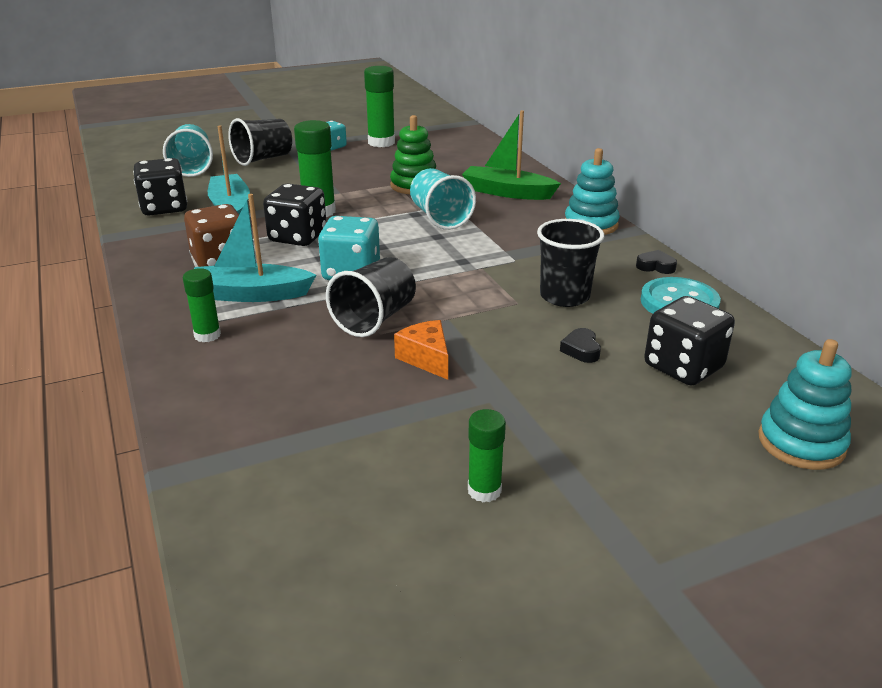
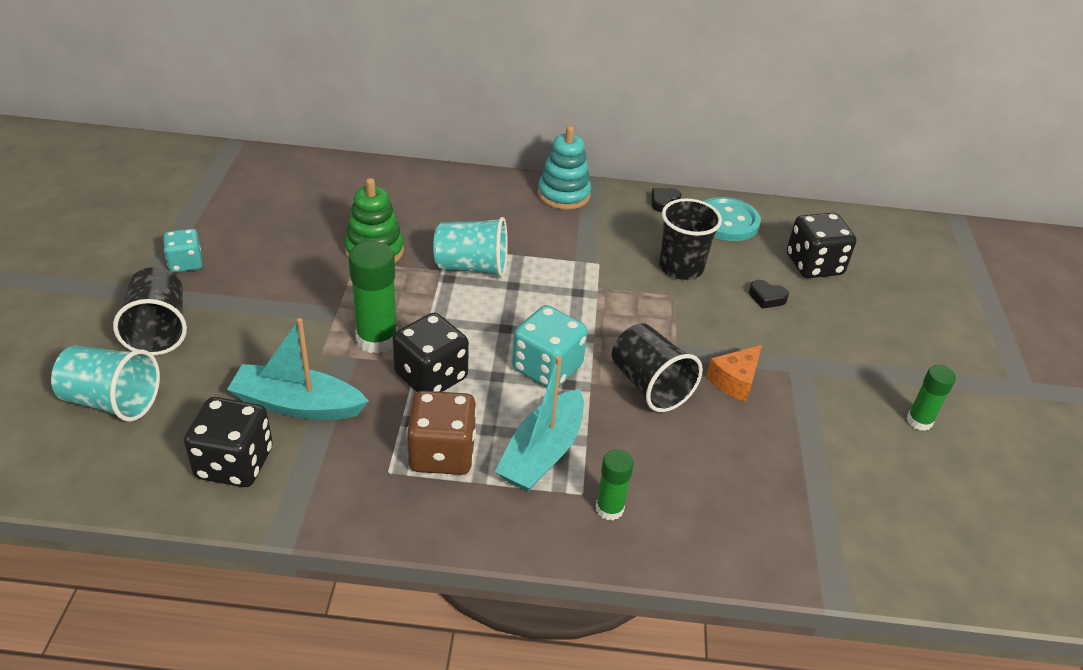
camera: 65 degrees left, 10 degrees up
green glue stick [364,66,395,147] -> none
orange cheese [394,320,448,380] -> orange cheese turned 45 degrees counterclockwise [706,345,762,402]
green boat [462,110,561,200] -> none
turquoise stacking toy [758,339,852,470] -> none

